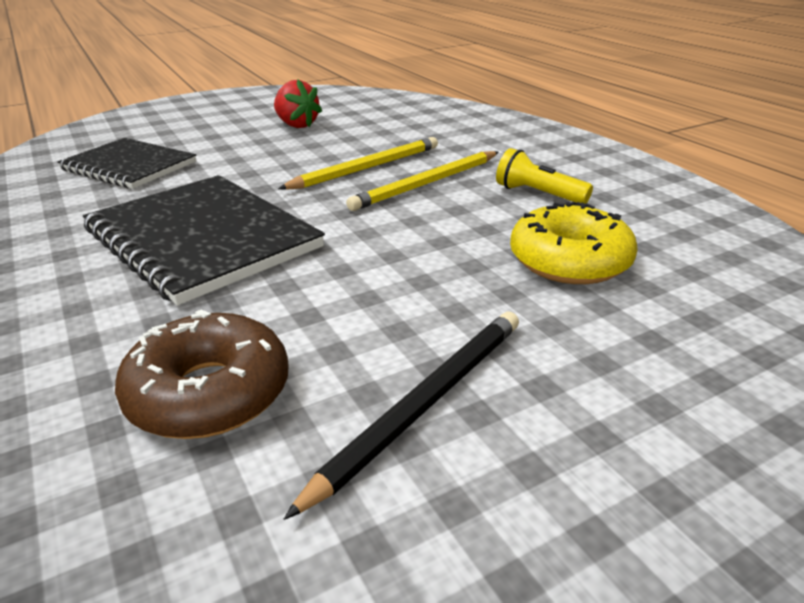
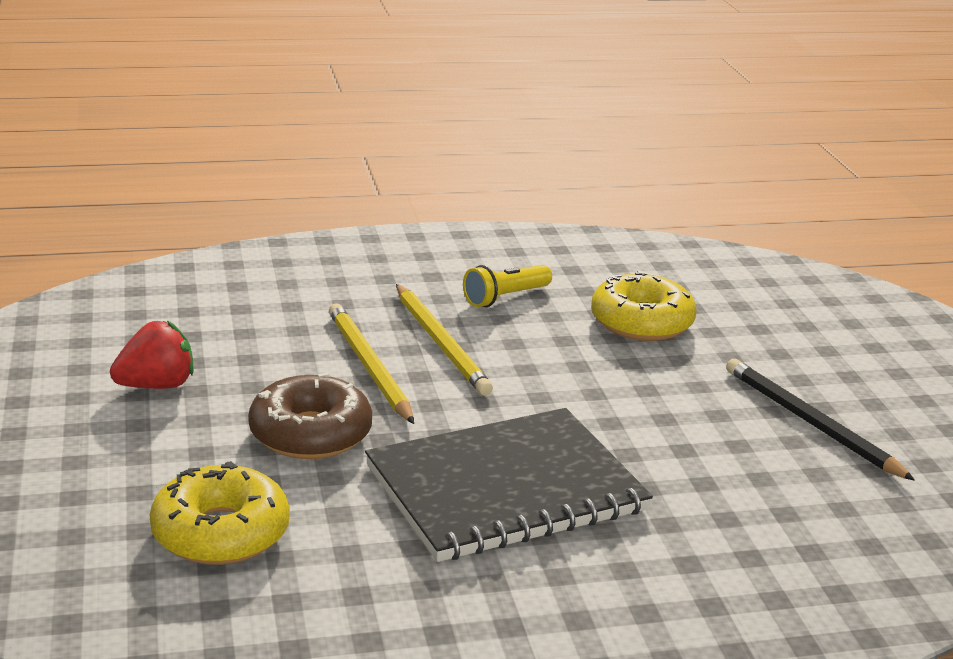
camera: 75 degrees left, 5 degrees down
black notebook [57,138,196,189] -> yellow donut [150,461,290,565]
brown donut [115,310,289,439] -> brown donut moved to [248,373,372,459]

